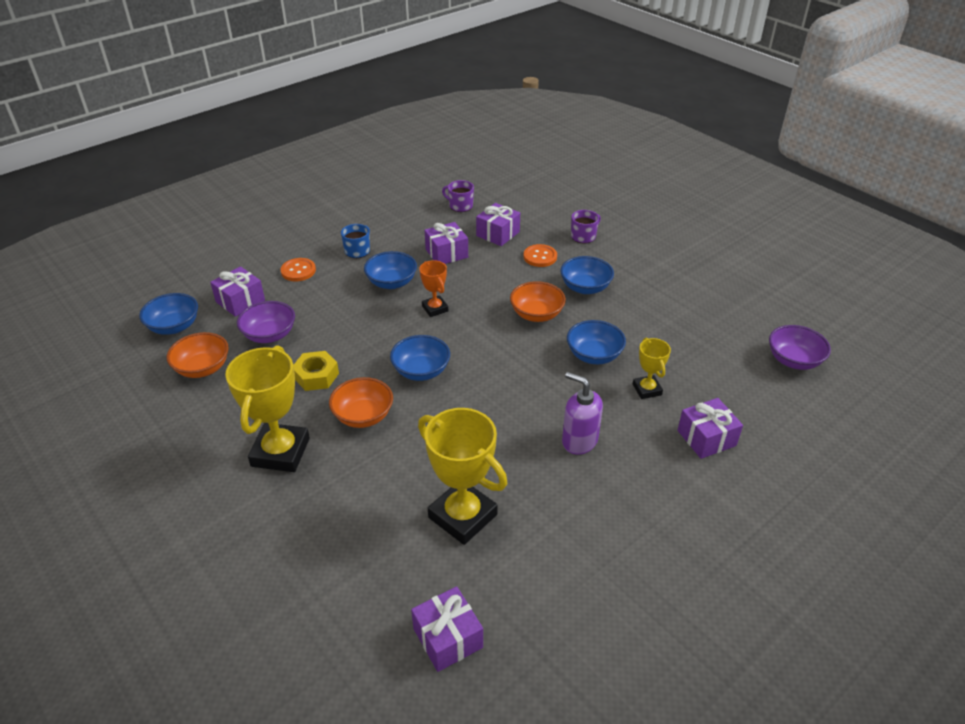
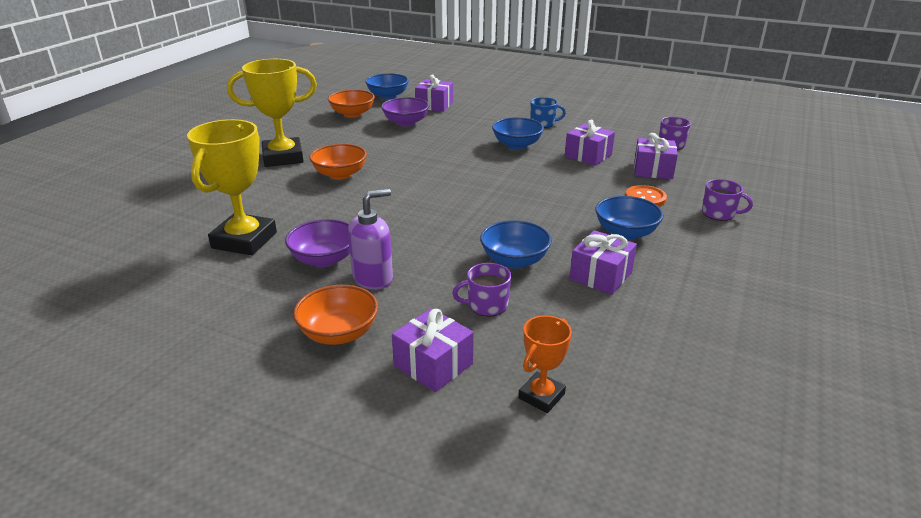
camera: 65 degrees right, 10 degrees down
orange button [281,258,316,281] -> none
yellow nut [293,351,339,391] -> none
blue bowl [390,335,450,381] -> none
purple gift [411,586,483,672] -> purple gift moved to [569,230,637,295]
orange trophy [419,260,448,317] -> orange trophy moved to [518,315,572,413]
orange bowl [510,281,566,322] -> orange bowl moved to [293,285,378,345]
purple soap dispenser [562,372,603,455] -> purple soap dispenser turned 45 degrees clockwise [348,189,393,290]
yellow trophy [633,338,671,399] -> purple mug [452,263,511,317]
purple bowl [769,325,831,370] -> purple bowl moved to [285,219,350,267]

